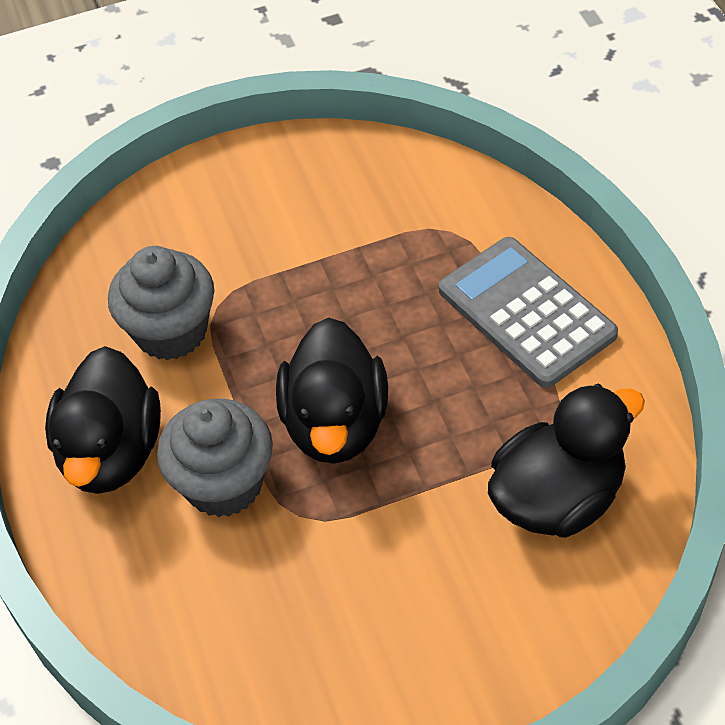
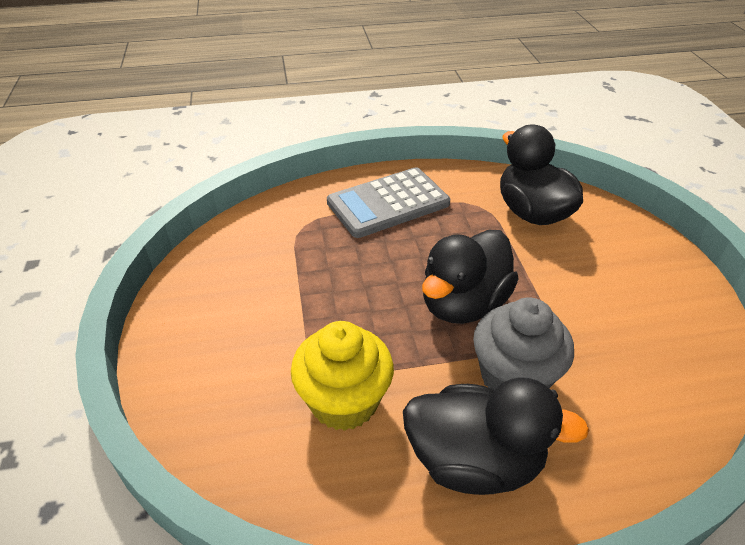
camera: 85 degrees left, 10 degrees down
grey cupcake [108,246,214,360] -> yellow cupcake [291,321,394,431]
black duck [276,318,388,464] -> black duck turned 120 degrees clockwise [422,230,518,324]

